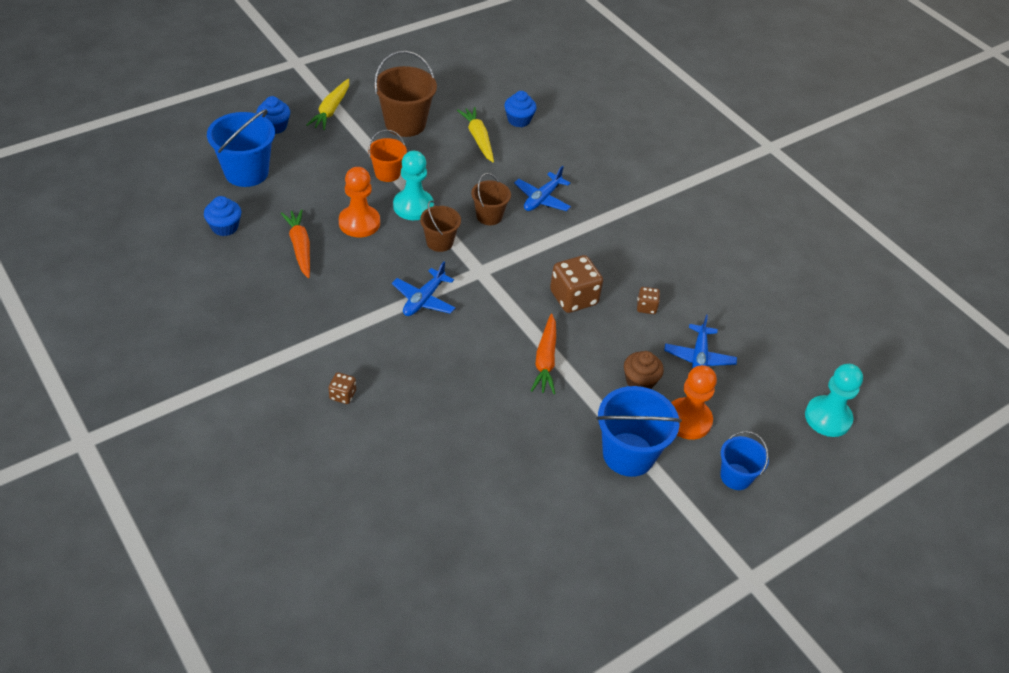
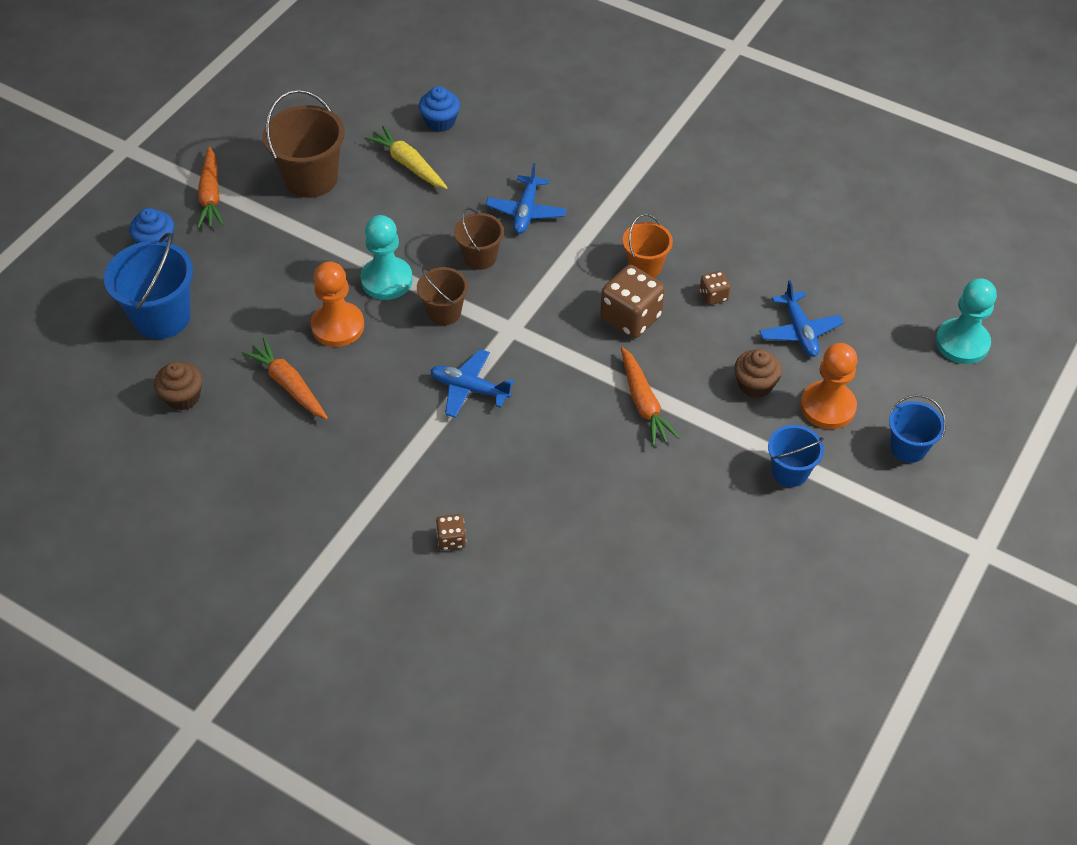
camera: 20 degrees left, 5 degrees up
blue cupcake [204,196,241,236] -> brown cupcake [154,361,202,410]
yellow carrot [306,79,349,130] -> orange carrot [197,146,224,228]
orange bucket [368,130,407,182] -> orange bucket moved to [623,214,673,278]
blue plane [392,262,455,316] -> blue plane turned 105 degrees clockwise [430,349,514,418]
blue bucket [596,386,682,477] -> blue bucket [768,425,824,487], size x0.60

